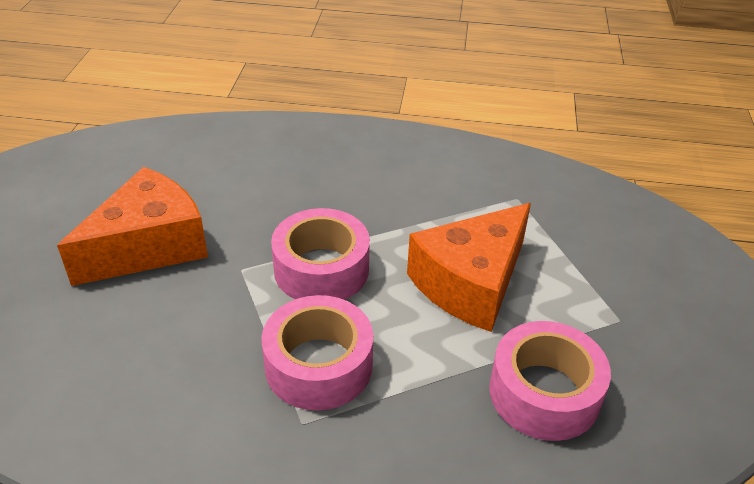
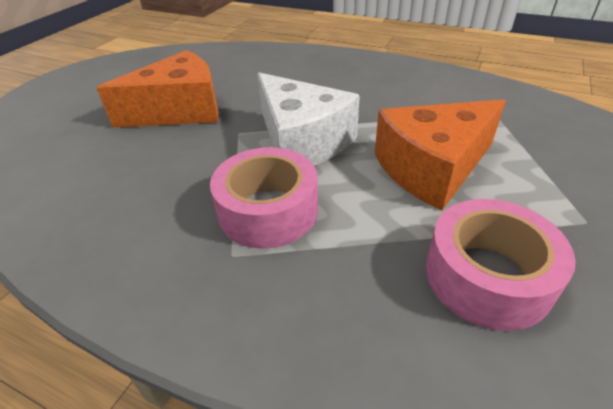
camera: 20 degrees right, 0 degrees up
pink tape [271,208,370,300] -> white cheese [257,72,360,165]

